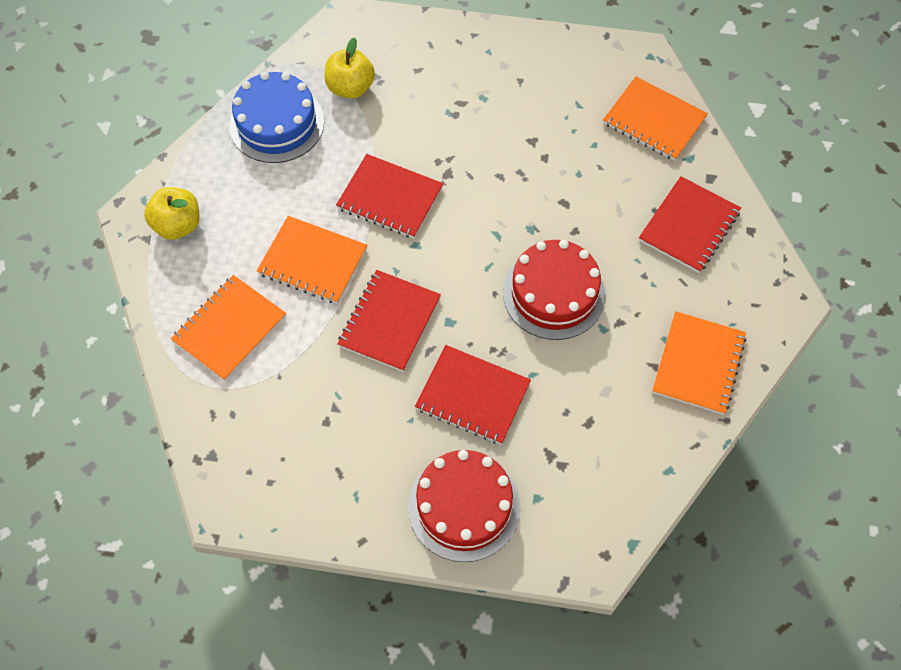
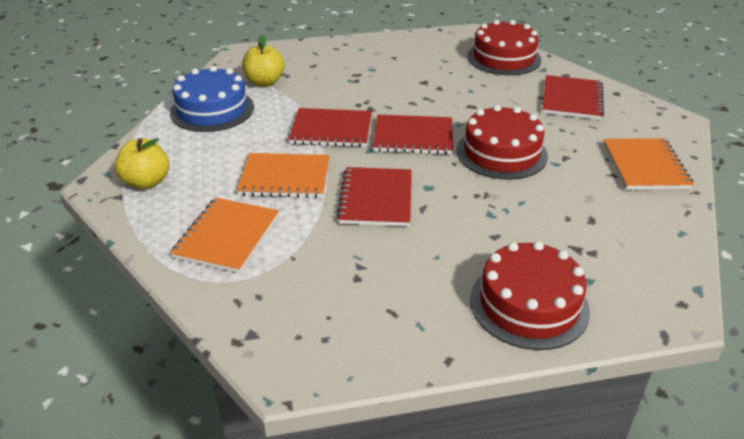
camera: 20 degrees left, 25 degrees down
red notebook [415,345,531,445] -> red notebook moved to [373,115,453,155]
orange notebook [603,77,708,161] -> red cake [467,20,541,75]

